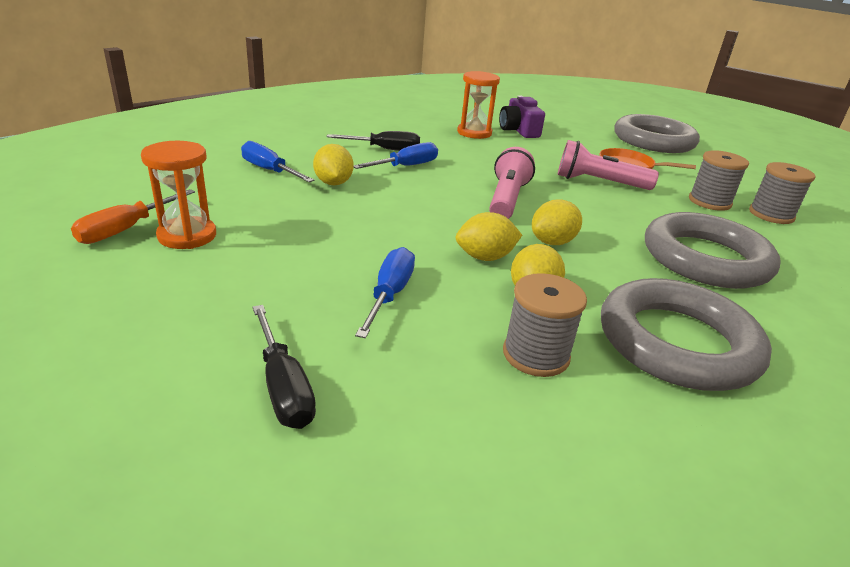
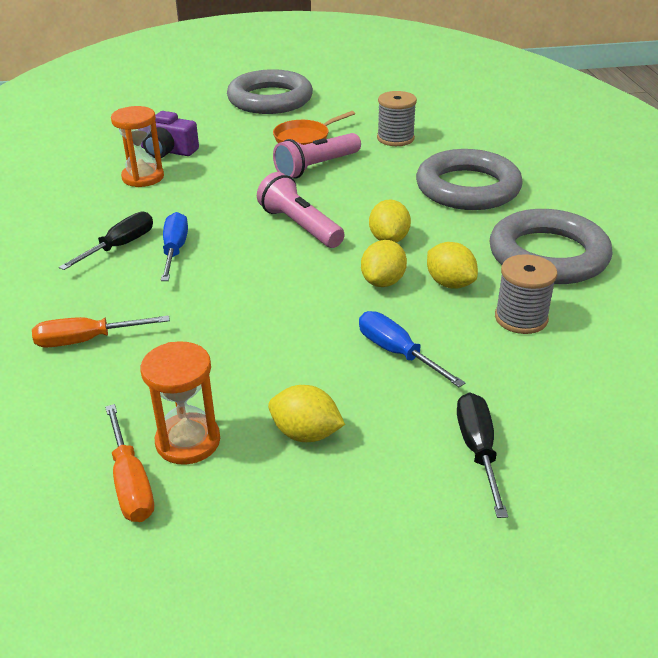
camera: 50 degrees left, 5 degrees up
blue screwdriver [241,141,315,182] -> orange screwdriver [32,315,170,348]
black screwdriver [252,305,316,429] -> black screwdriver turned 105 degrees counterclockwise [457,392,508,518]
yellow lemon [313,144,354,185] -> yellow lemon moved to [268,385,345,442]
grey spool [749,162,816,224] -> none

